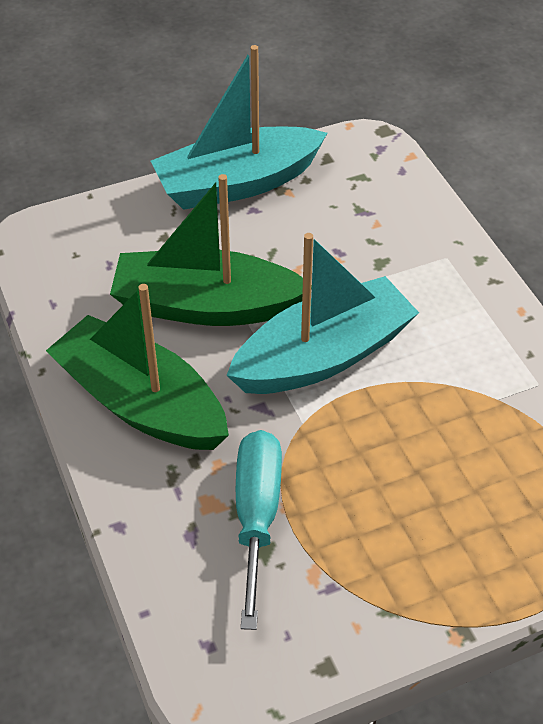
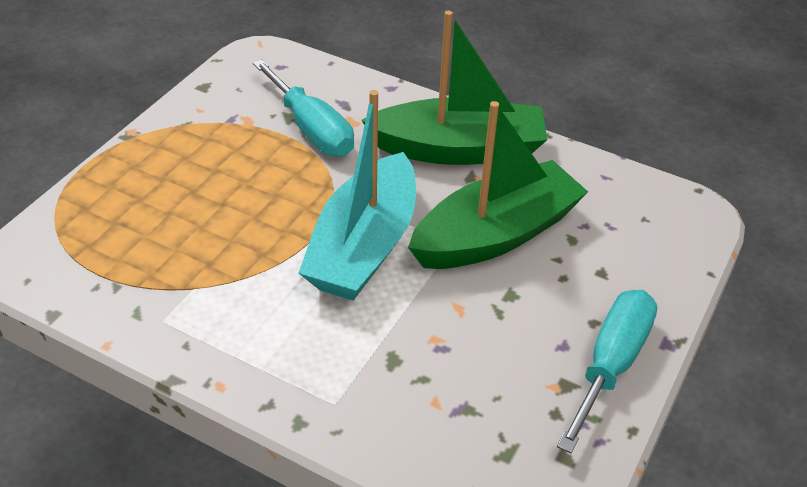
camera: 140 degrees right, 5 degrees down
turquoise boat [151,45,327,210] -> turquoise screwdriver [557,290,657,453]

